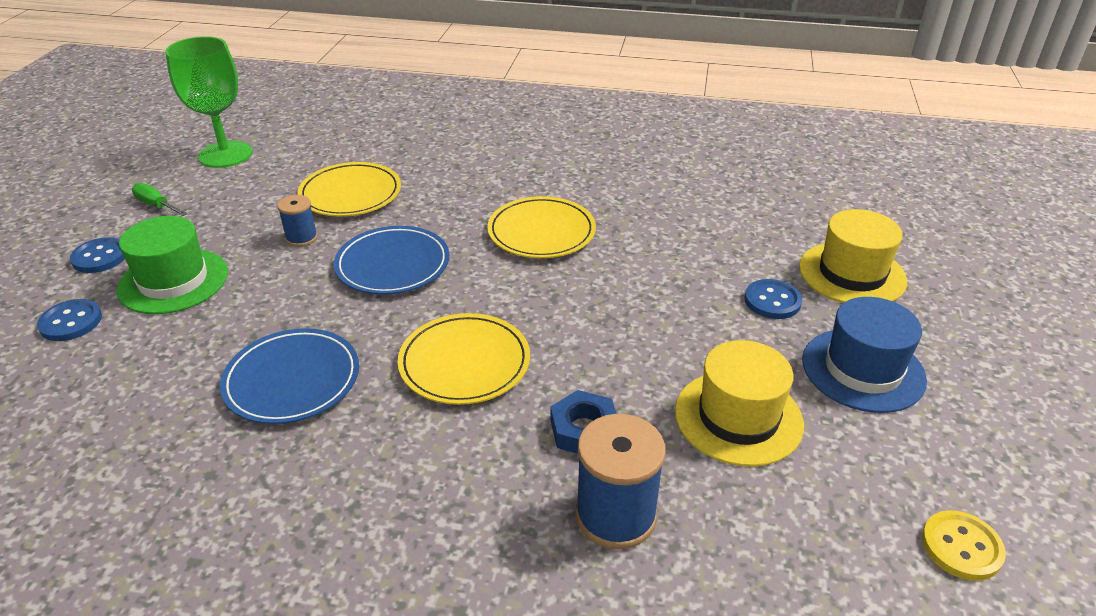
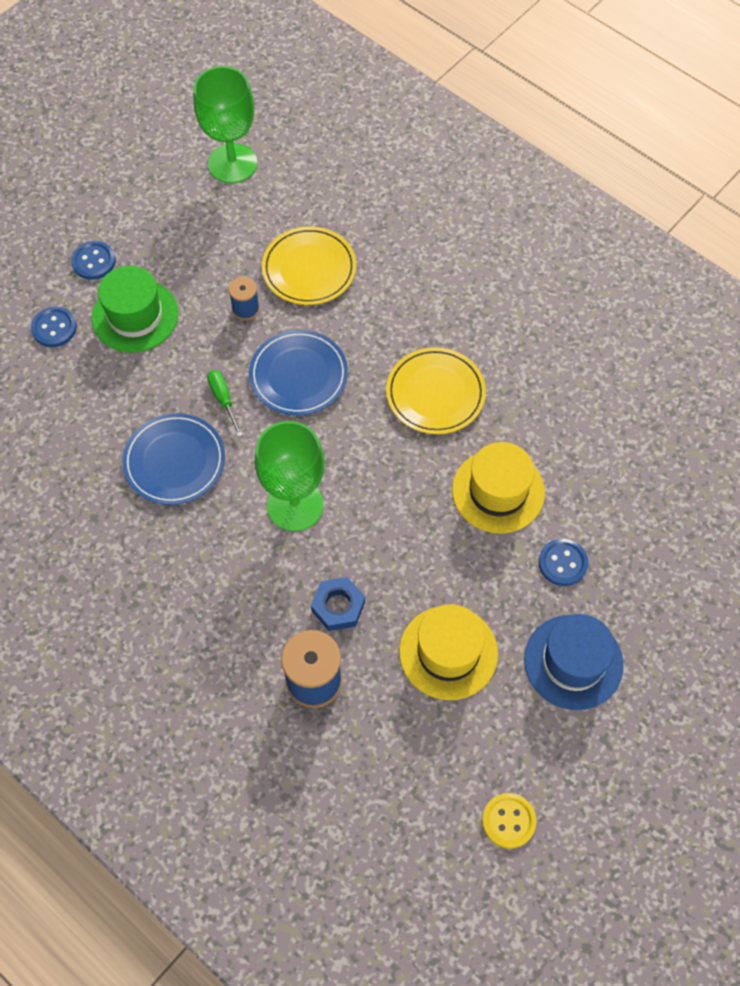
camera: 30 degrees right, 25 degrees up
green screwdriver [132,183,188,216] -> green screwdriver moved to [207,370,243,437]
yellow plate [398,313,530,405] -> green goblet [255,421,325,531]
yellow hat [799,209,907,303] -> yellow hat moved to [452,442,545,534]

